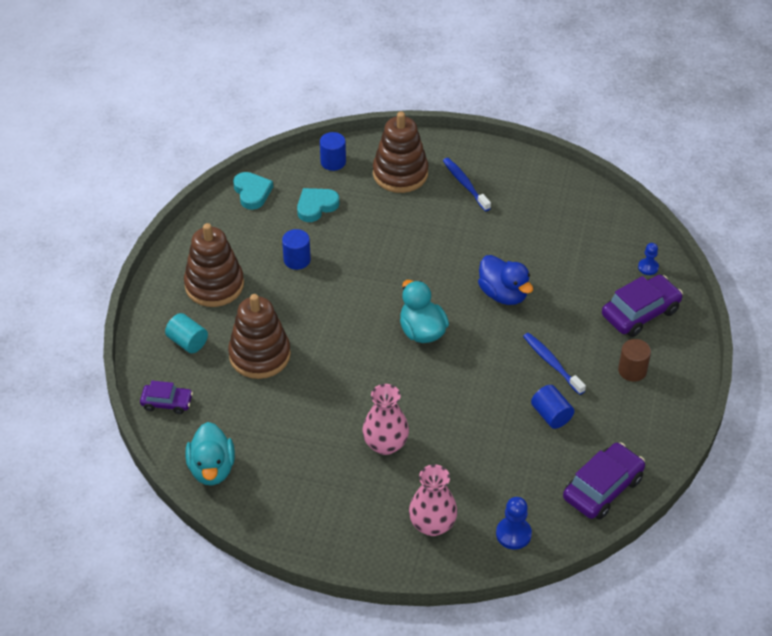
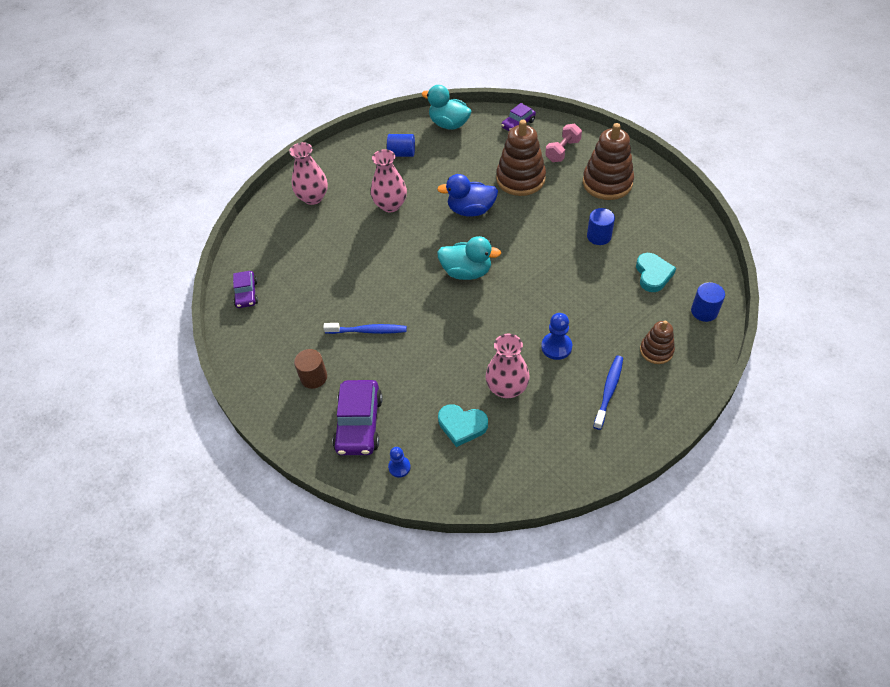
camera: 130 degrees right, 5 degrees up
turquoise cylinder [165,313,208,353] -> pink dumbbell [545,124,582,162]
turquoise heart [233,172,273,210] -> turquoise heart moved to [438,404,488,447]
brown stacking toy [373,111,428,193] -> brown stacking toy [640,321,675,364], size x0.56
blue toothbrush [443,158,491,211] -> blue toothbrush turned 75 degrees counterclockwise [593,356,623,430]
blue duck [478,255,533,305] -> blue duck moved to [437,174,498,216]
blue pawn [496,497,532,550] -> blue pawn moved to [541,313,572,360]
blue cylinder [531,385,574,429] -> blue cylinder moved to [387,134,415,157]
purple car [563,443,645,520] -> purple car [233,271,258,308], size x0.60
none -> pink vase [486,334,530,398]

